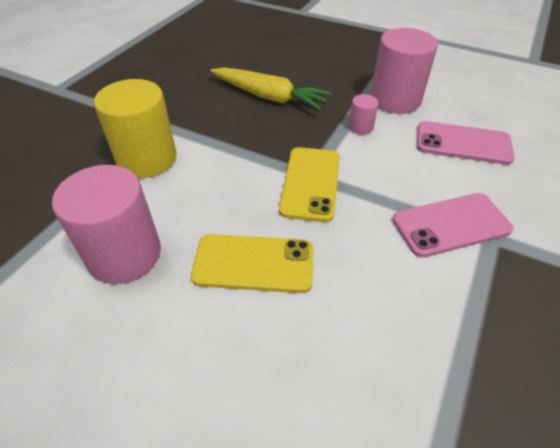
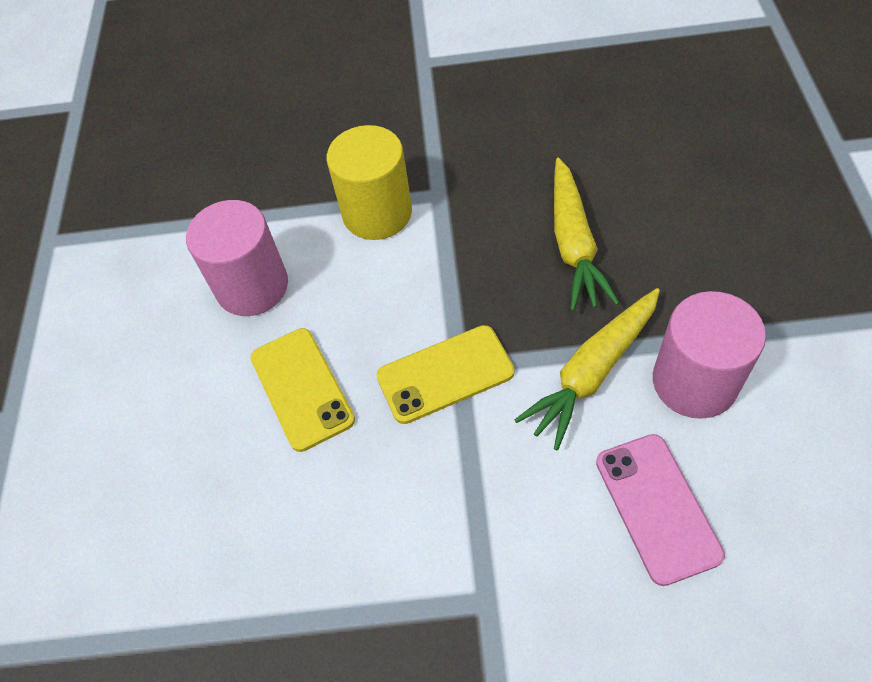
camera: 65 degrees right, 10 degrees up
pink cylinder [349,94,379,135] -> yellow carrot [514,288,660,450]
pink phone [392,193,514,258] -> none

